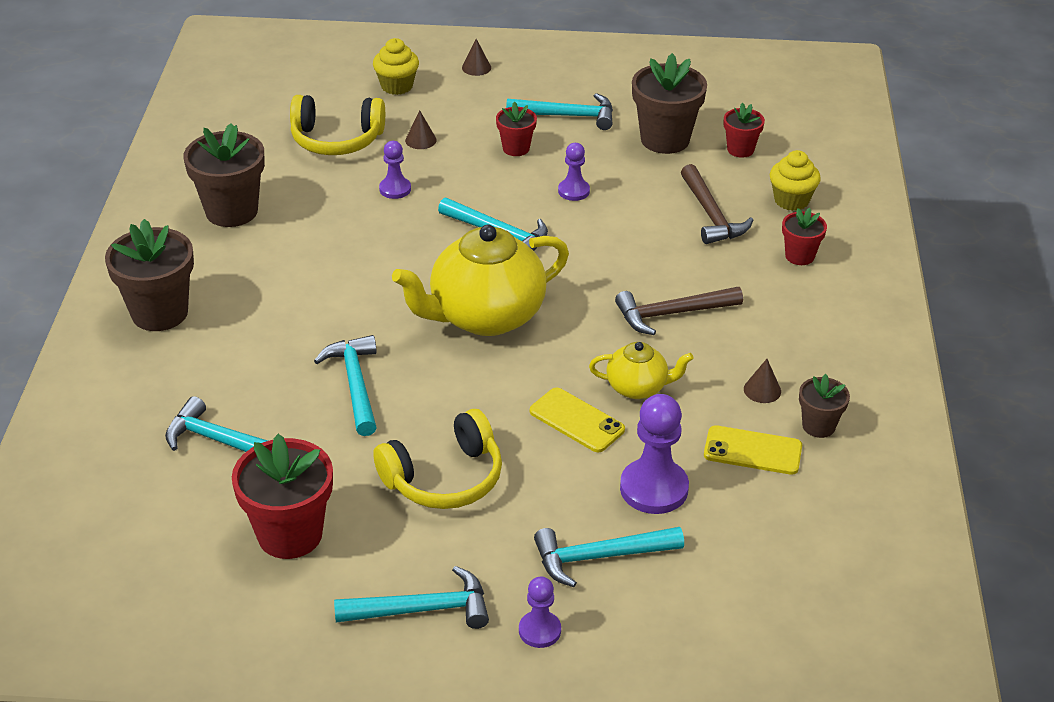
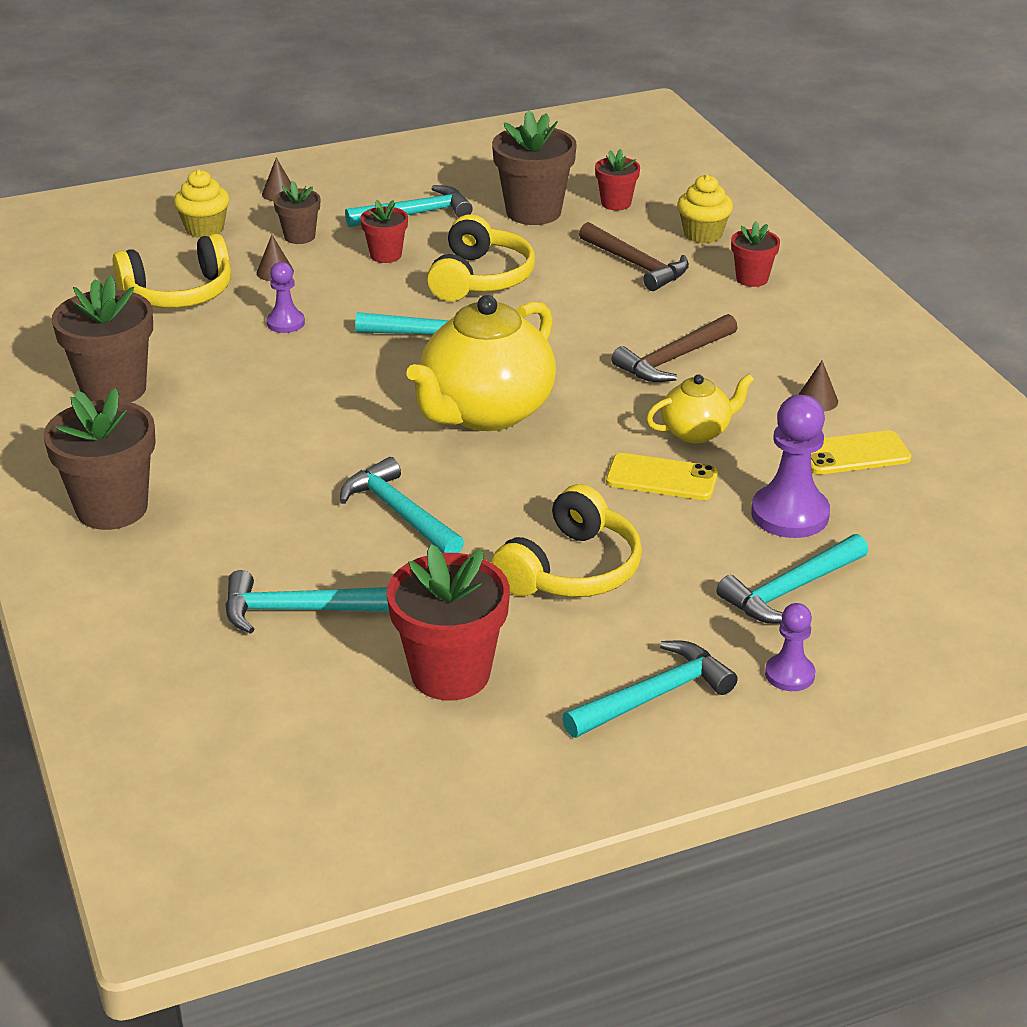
camera: 25 degrees left, 5 degrees down
purple pawn [558,143,590,201] -> yellow headphones [427,214,535,301]
brown flower pot [799,374,850,438] -> brown flower pot moved to [273,181,320,244]

